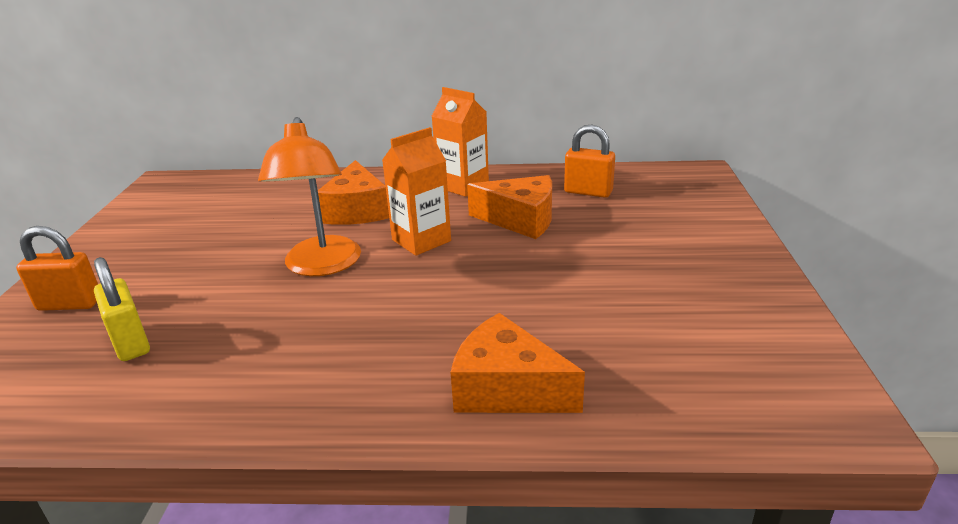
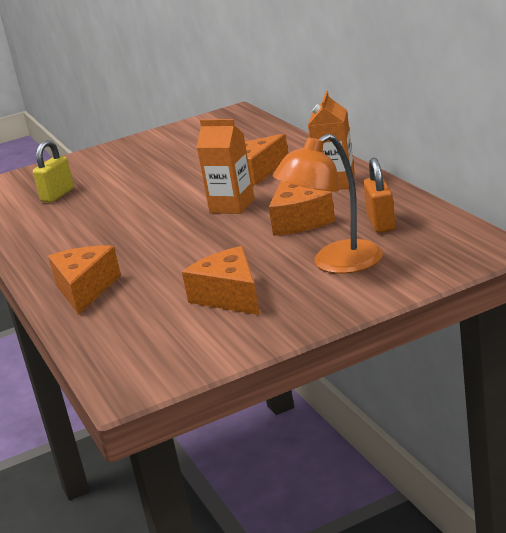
camera: 65 degrees right, 5 degrees down
orange padlock [16,226,98,311] -> none
orange lamp [258,117,361,276] -> orange lamp moved to [273,133,383,274]
none -> orange cheese [182,246,260,315]

